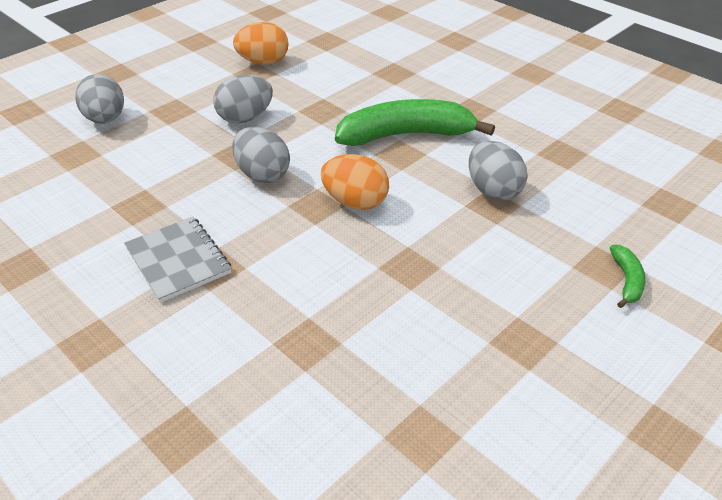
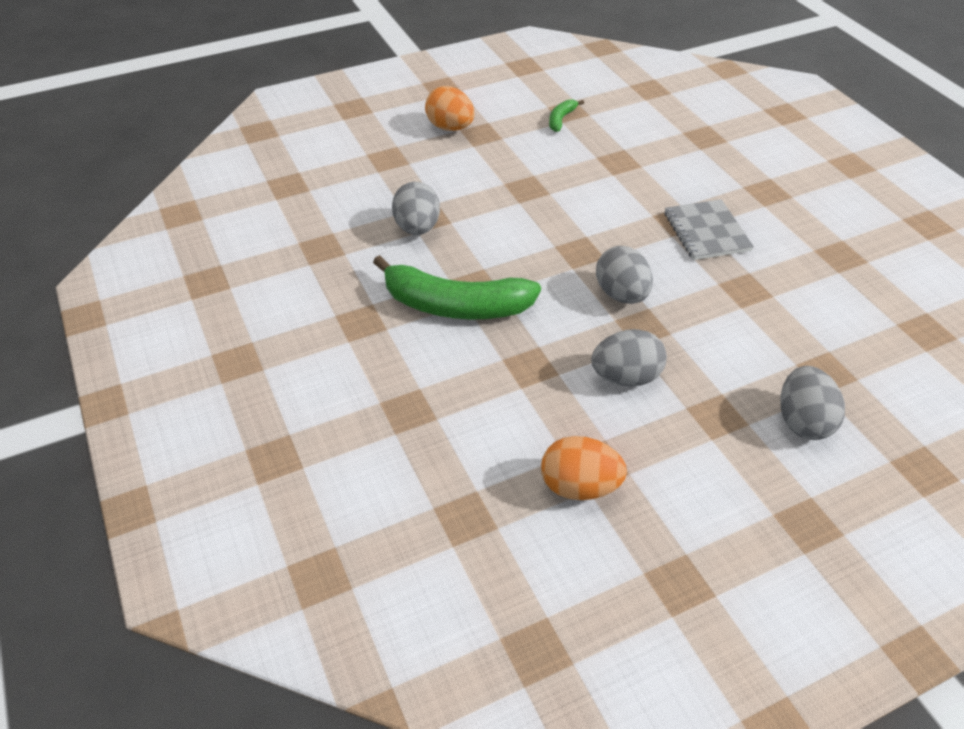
camera: 160 degrees left, 5 degrees up
orange egg [321,154,389,210] -> orange egg moved to [425,86,474,131]
green banana [610,245,645,308] -> green banana moved to [549,99,584,132]

